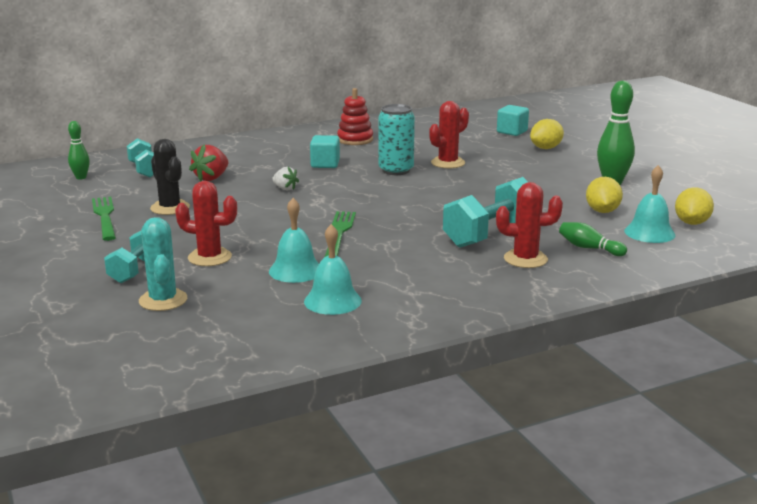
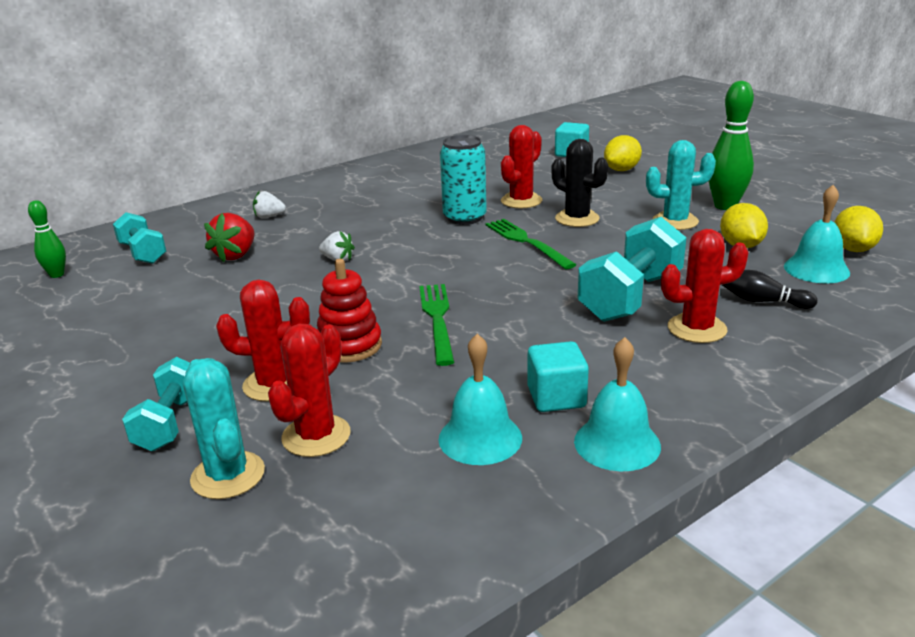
camera: 10 degrees left, 5 degrees up
green fork [92,197,116,241] -> green fork moved to [485,219,576,269]
black cactus [150,139,190,215] -> black cactus moved to [552,139,608,227]
turquoise bell [269,198,319,283] -> turquoise bell moved to [574,337,661,471]
turquoise cube [310,135,340,168] -> turquoise cube moved to [527,341,589,412]
red stacking toy [337,88,373,145] -> red stacking toy moved to [317,259,382,363]
green bowling pin [559,222,627,256] -> black bowling pin [722,270,817,309]
none -> white strawberry [253,191,286,218]
none -> red cactus [268,324,351,457]
none -> turquoise cactus [646,140,716,230]

